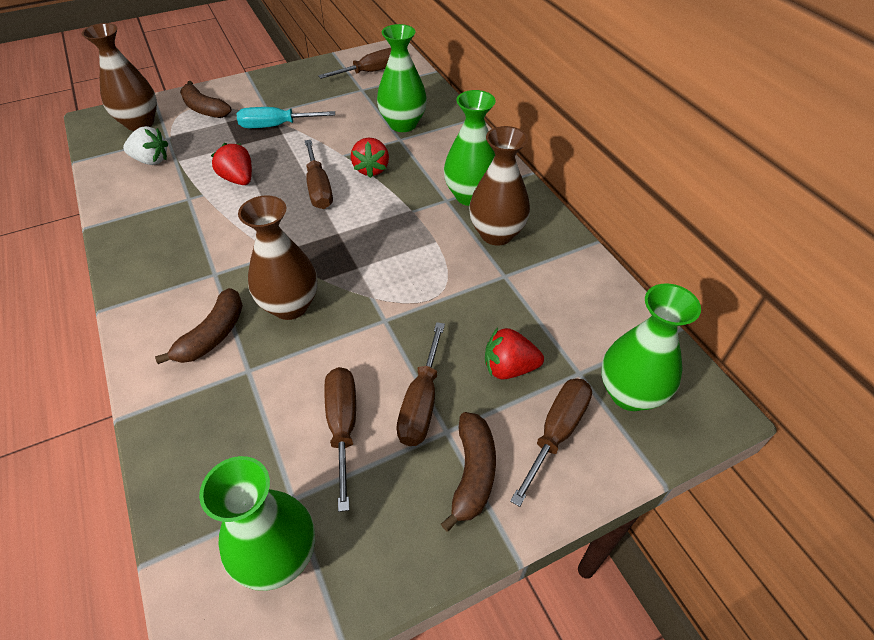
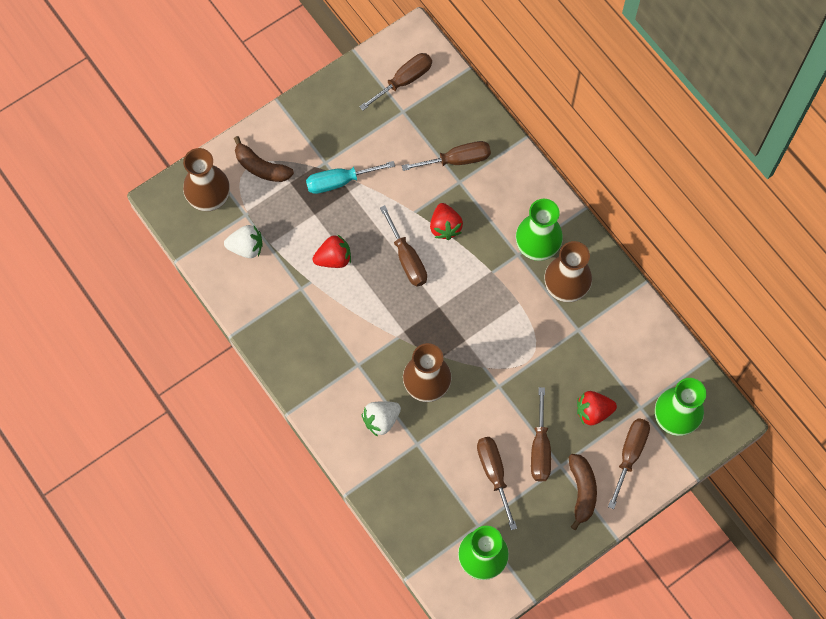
camera: 10 degrees left, 20 degrees up
brown banana [155,288,243,364] -> white strawberry [362,401,401,437]
red strawberry [211,143,252,185] -> red strawberry turned 120 degrees clockwise [313,234,351,268]
green vase [377,24,427,132] -> brown screwdriver [402,141,491,171]

